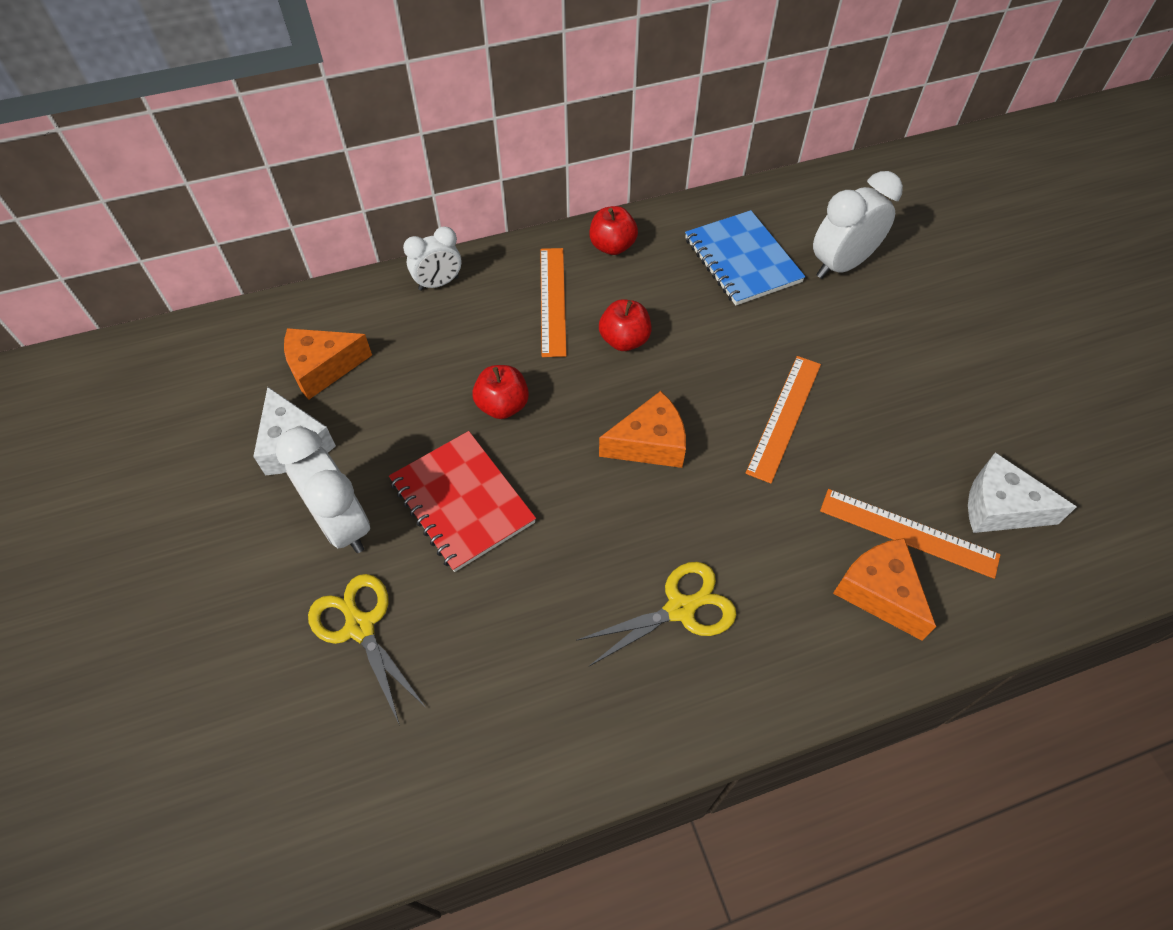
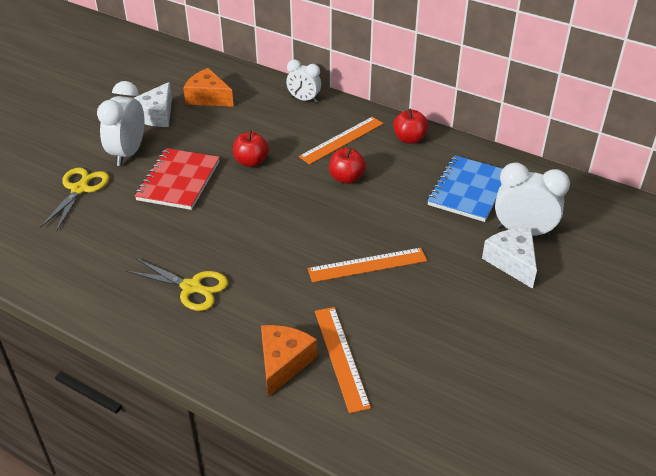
camera: 50 degrees right, 15 degrees down
orange cheese [599,391,686,468] -> none
white cheese [968,452,1077,533] -> white cheese moved to [482,228,537,289]

